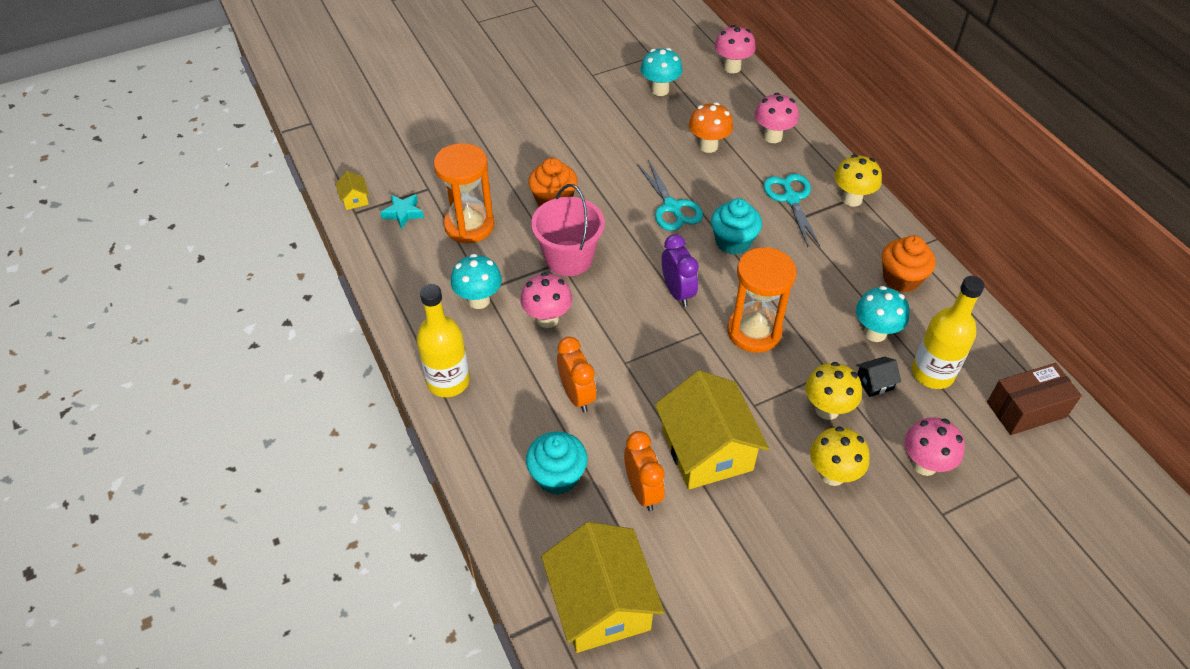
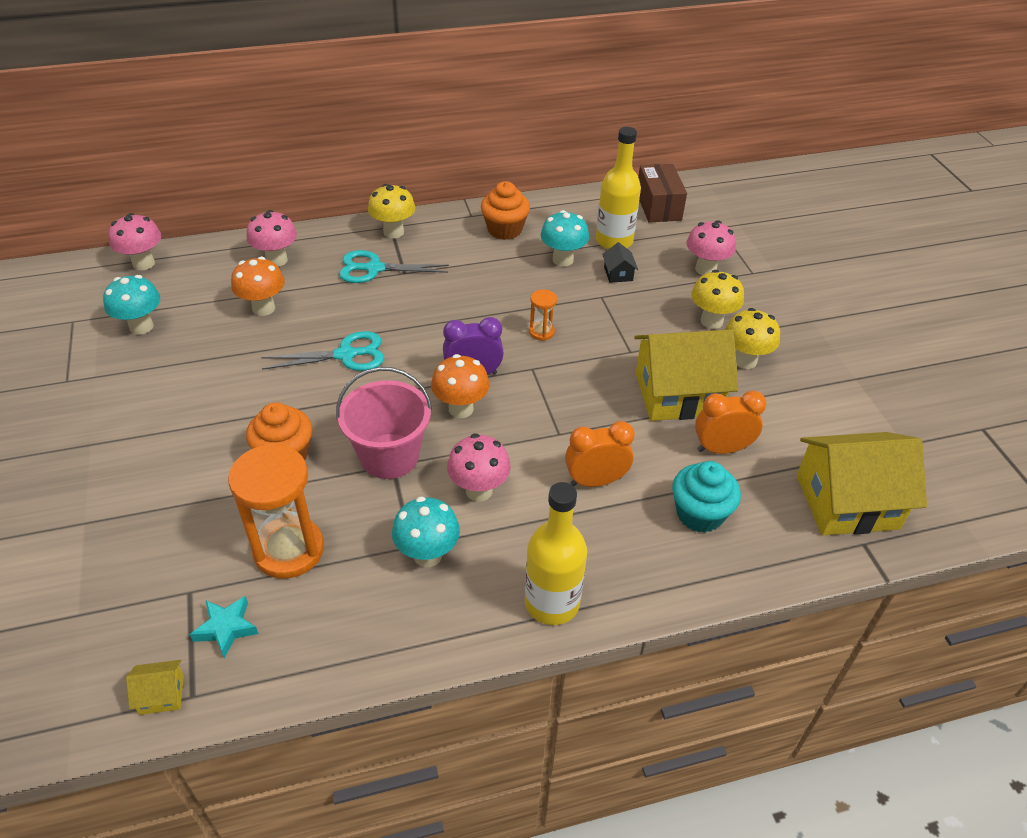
camera: 80 degrees left, 5 degrees down
turquoise cupcake [711,198,762,255] -> none
orange hourglass [727,247,797,353] -> orange hourglass [529,290,557,341], size x0.46
yellow mushroom [805,362,862,420] -> yellow mushroom moved to [725,308,780,369]
none -> orange mushroom [431,354,489,418]

